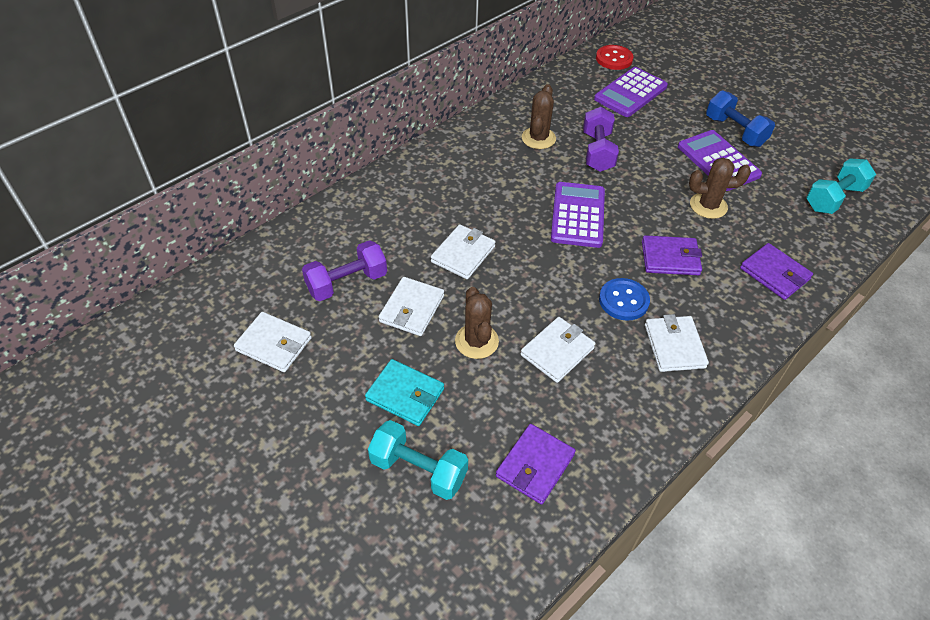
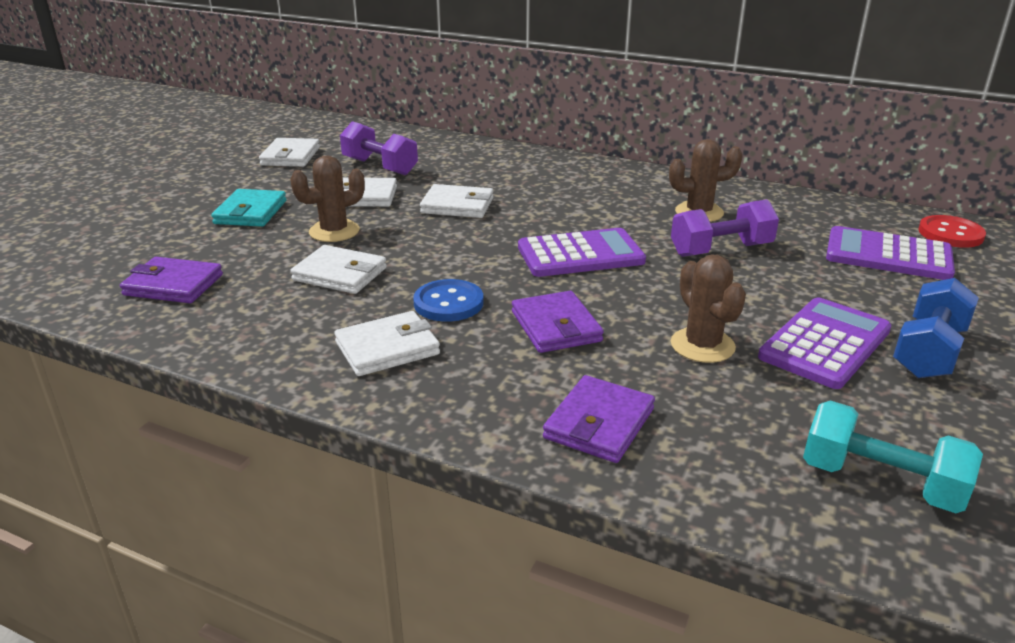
camera: 70 degrees right, 20 degrees down
turquoise dumbbell [368,420,468,500] -> none

